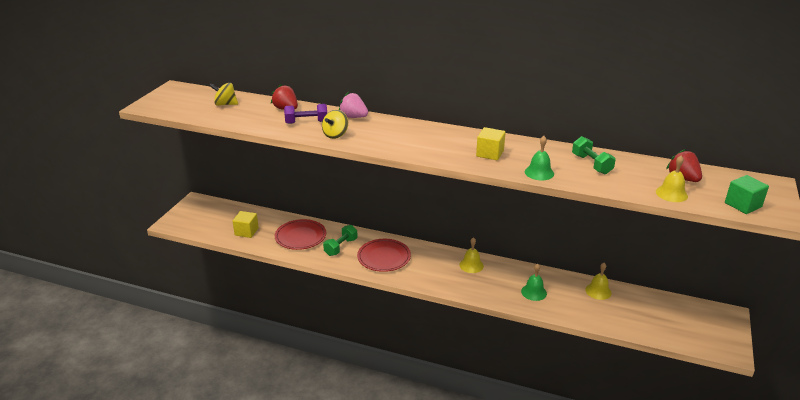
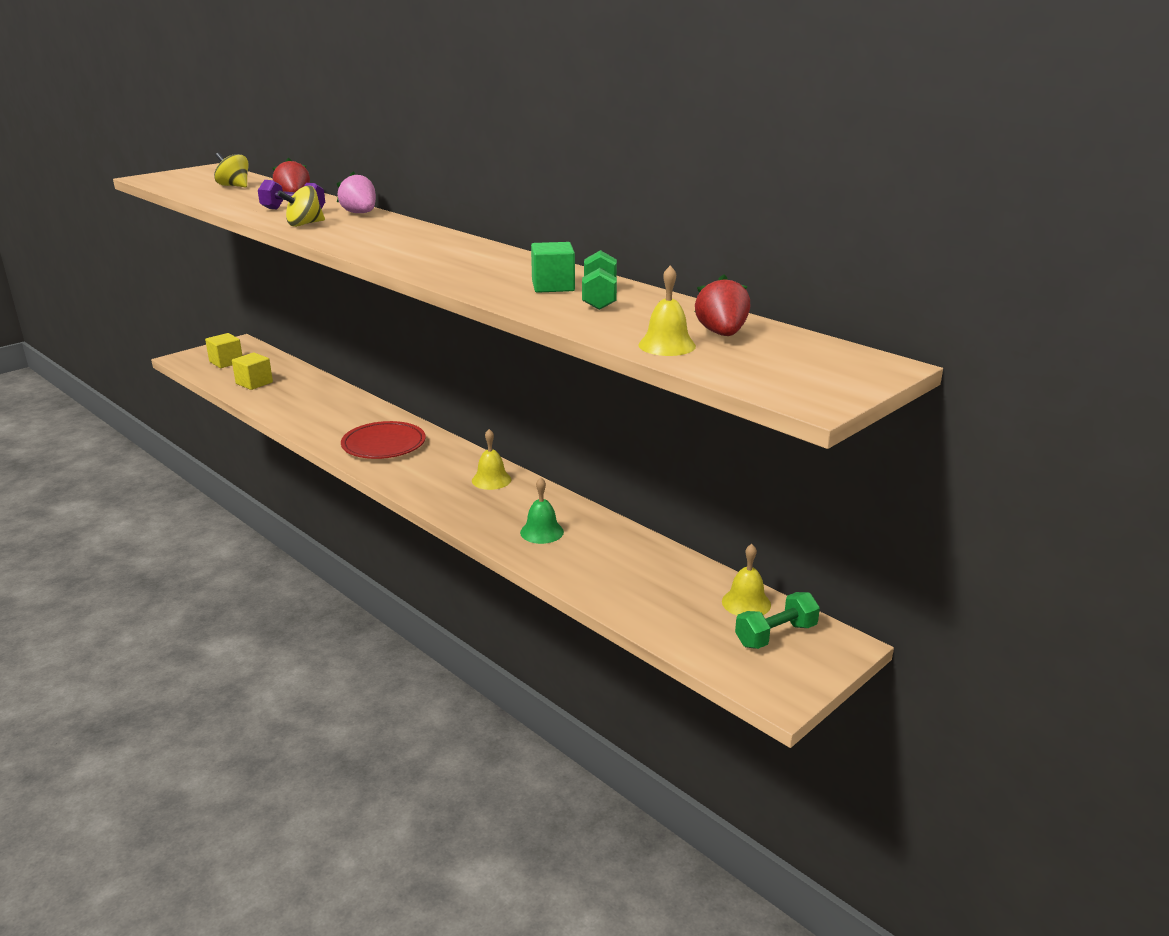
camera: 25 degrees right, 5 degrees down
red plate [275,219,326,250] -> none
green dumbbell [323,225,358,256] -> green dumbbell moved to [735,592,820,649]
yellow cube [476,127,506,160] -> yellow cube moved to [205,333,242,368]
green bell [525,136,554,180] -> none
yellow bell [585,263,611,300] -> yellow bell moved to [722,544,771,616]
green cube [725,175,769,214] -> green cube moved to [531,242,575,293]

